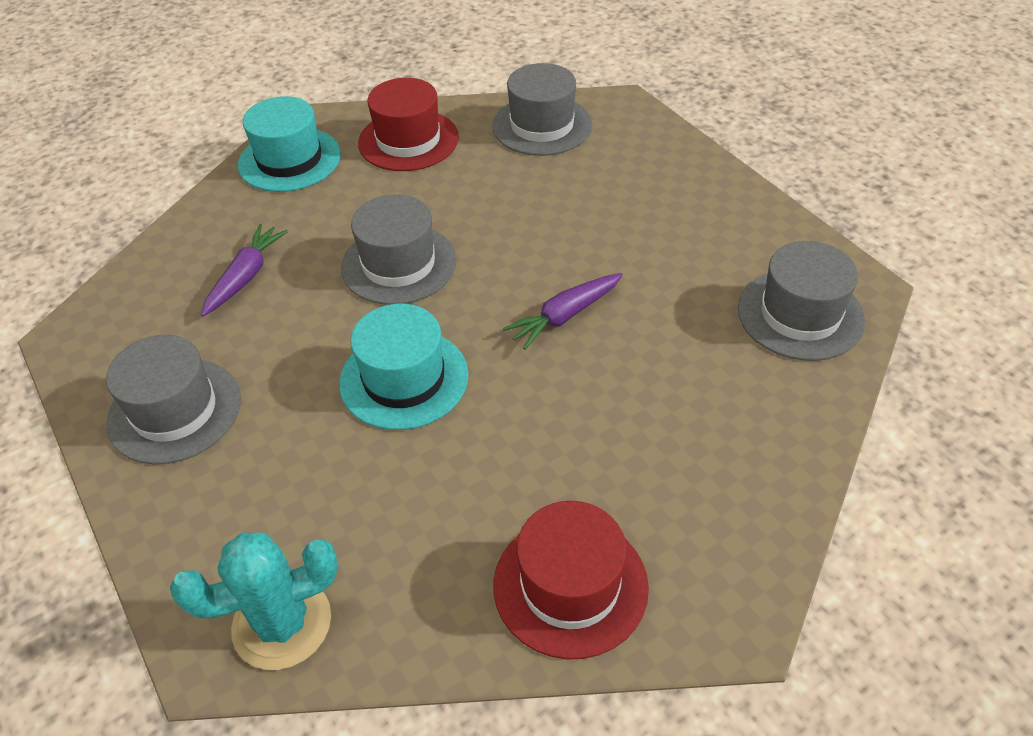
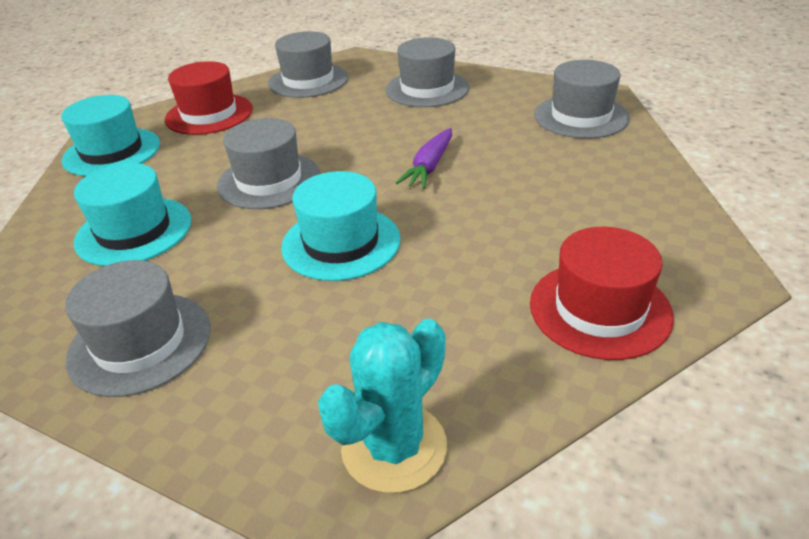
camera: 30 degrees left, 10 degrees down
purple carrot [201,224,288,316] -> turquoise hat [74,163,191,266]
none -> grey hat [386,37,469,107]

